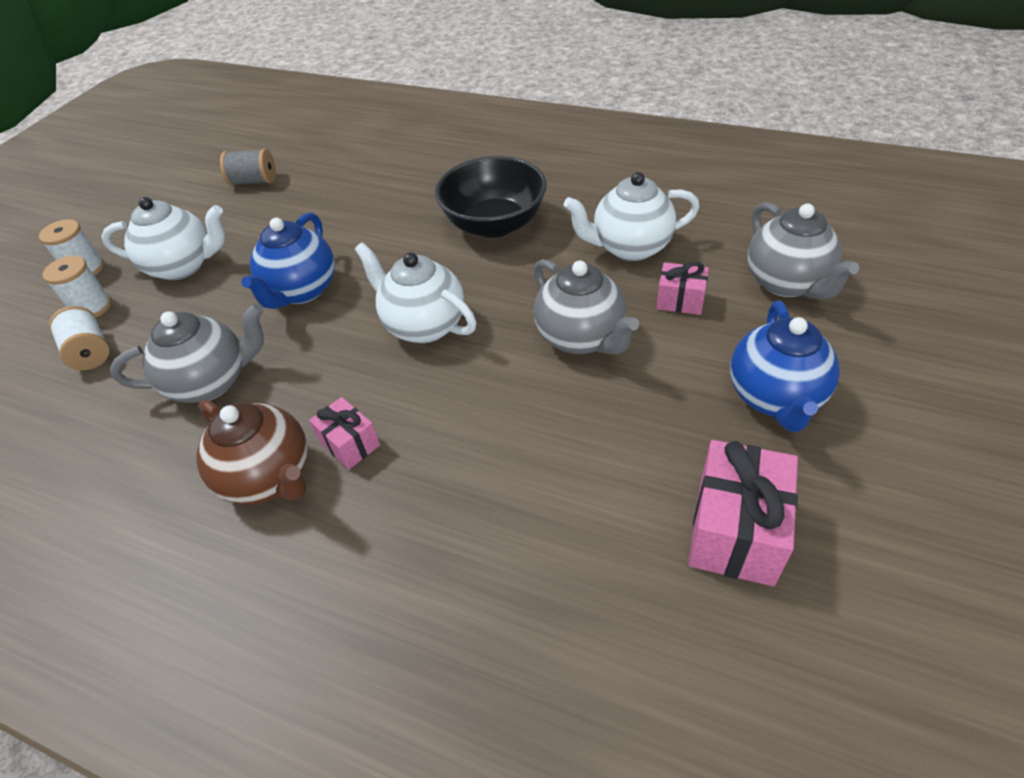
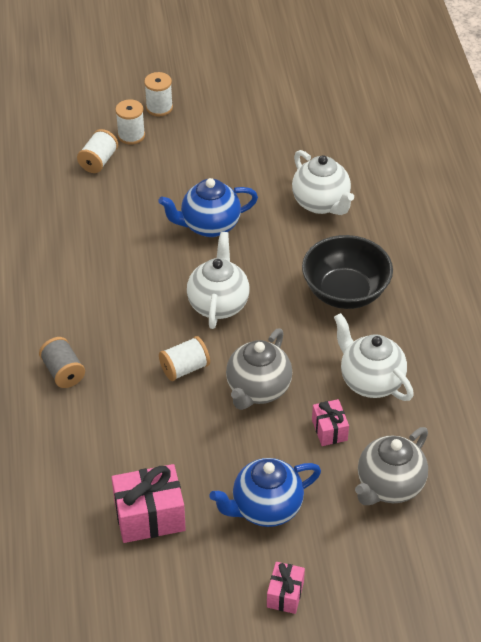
camera: 55 degrees right, 0 degrees up
white teapot [101,197,225,280] -> white teapot moved to [292,150,354,215]
grey teapot [110,303,264,403] -> none
brown teapot [196,400,308,505] -> none
grey spool [220,149,276,185] -> grey spool moved to [39,337,85,388]
pink gift [309,397,380,470] -> pink gift moved to [267,562,305,614]
none -> white spool [159,336,210,381]

